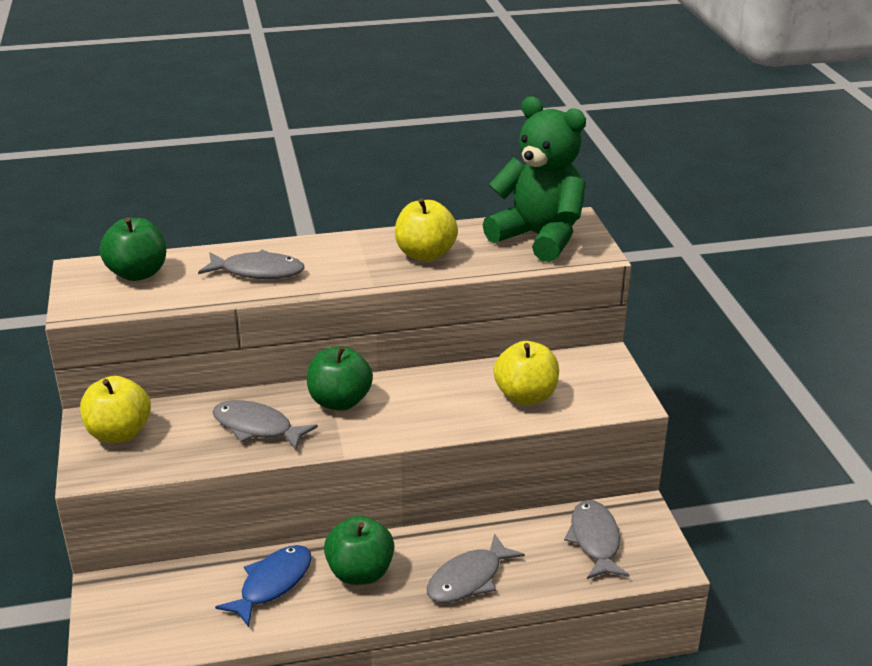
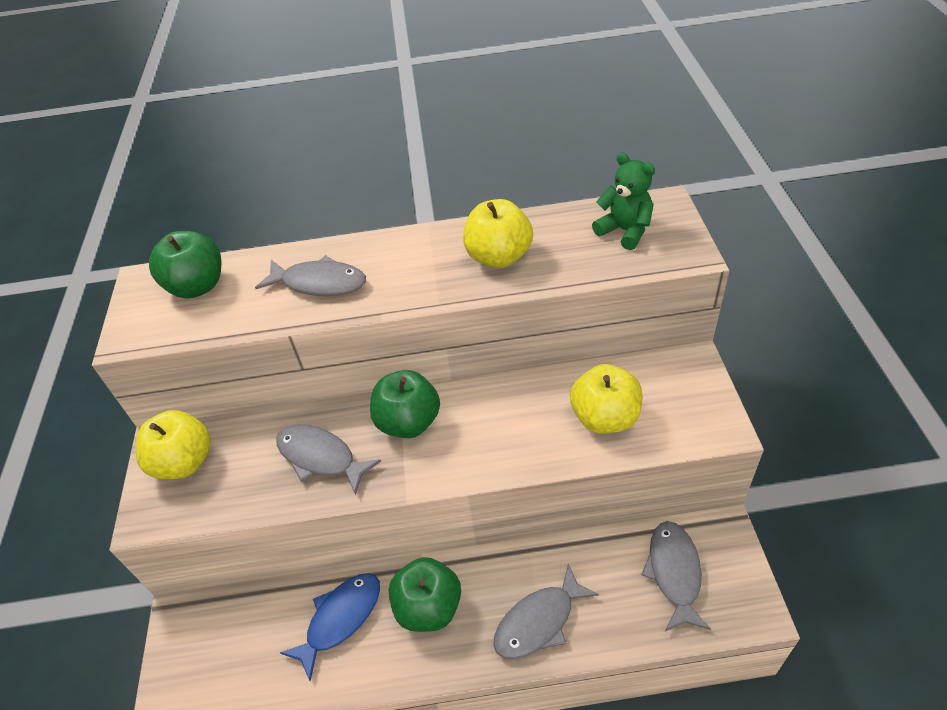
camera: 10 degrees right, 15 degrees up
green teddy bear [483,97,586,262] -> green teddy bear [592,153,655,250], size x0.53

